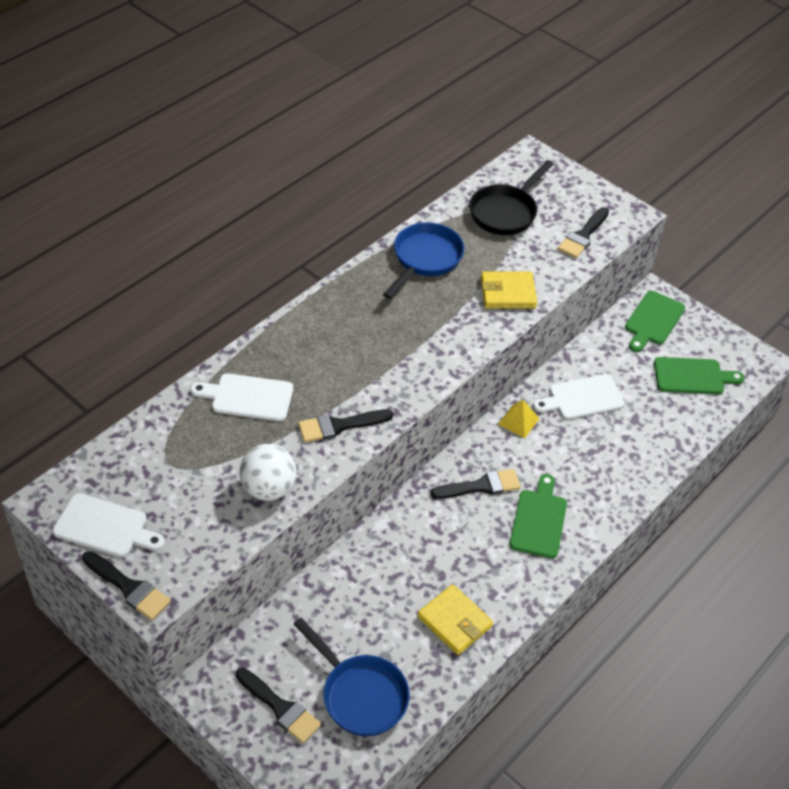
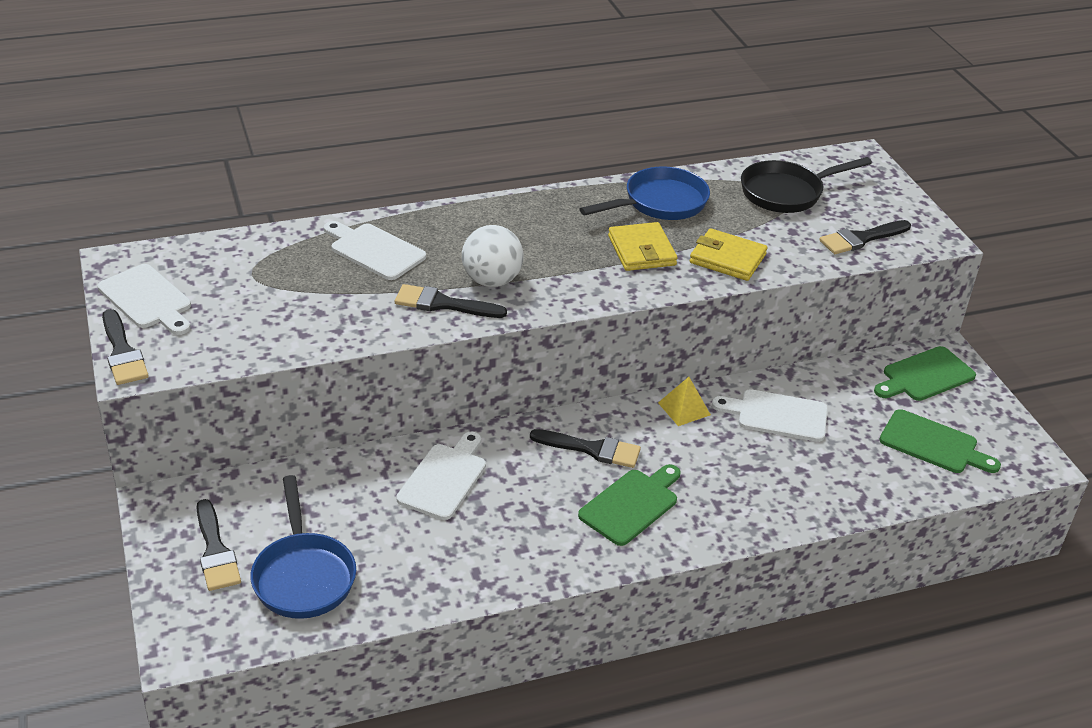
camera: 30 degrees right, 10 degrees down
white ball [239,444,297,501] -> white ball moved to [462,225,524,287]
yellow wallet [418,584,493,655] -> yellow wallet moved to [608,222,678,271]
none -> white cutting board [396,432,486,520]

